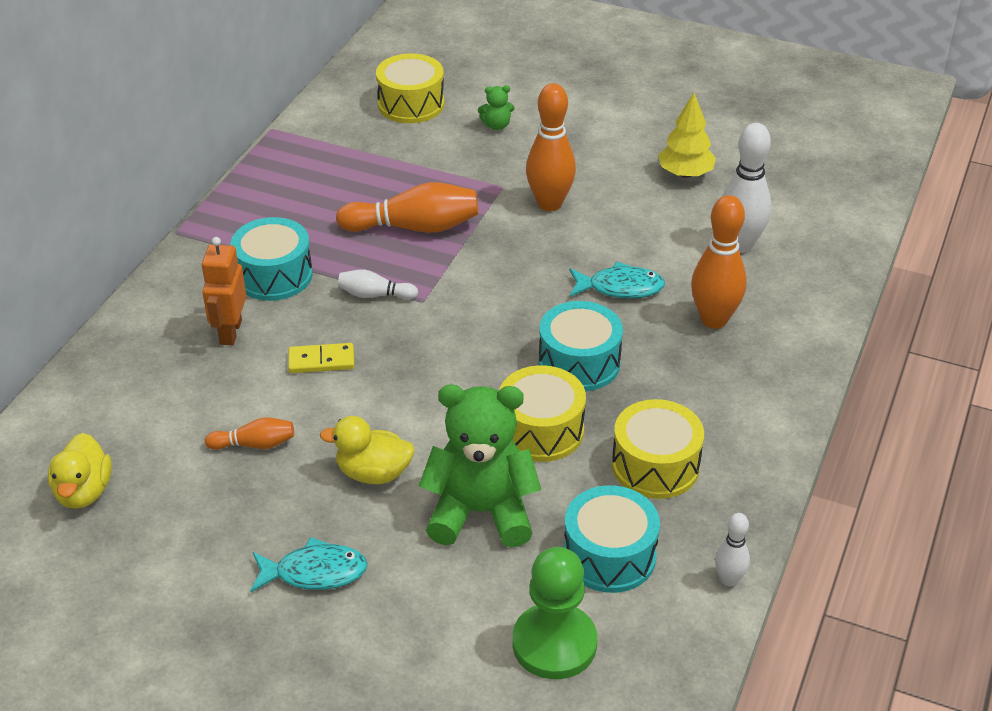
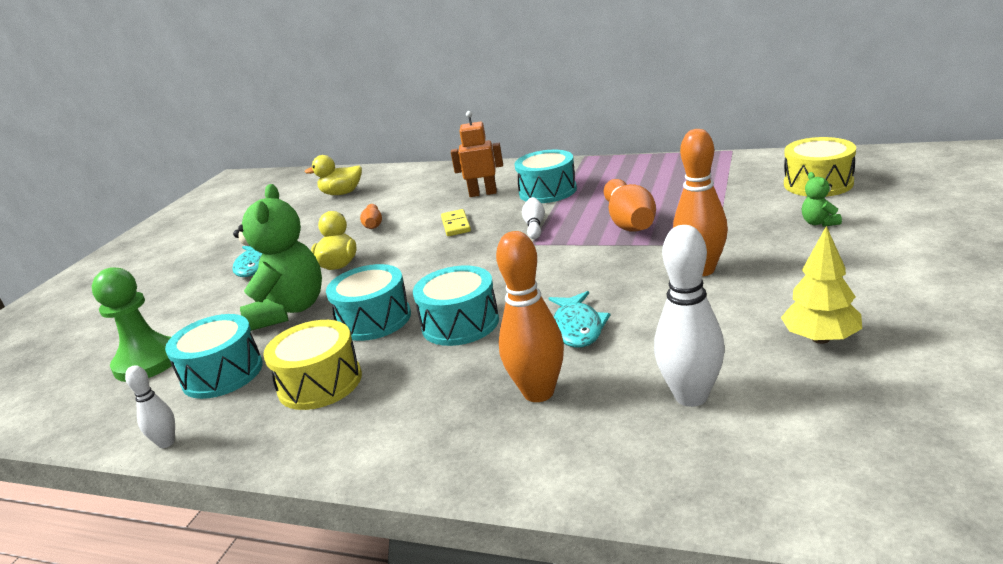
camera: 90 degrees right, 15 degrees down
yellow drum [500,365,586,462] -> turquoise drum [326,264,411,341]

